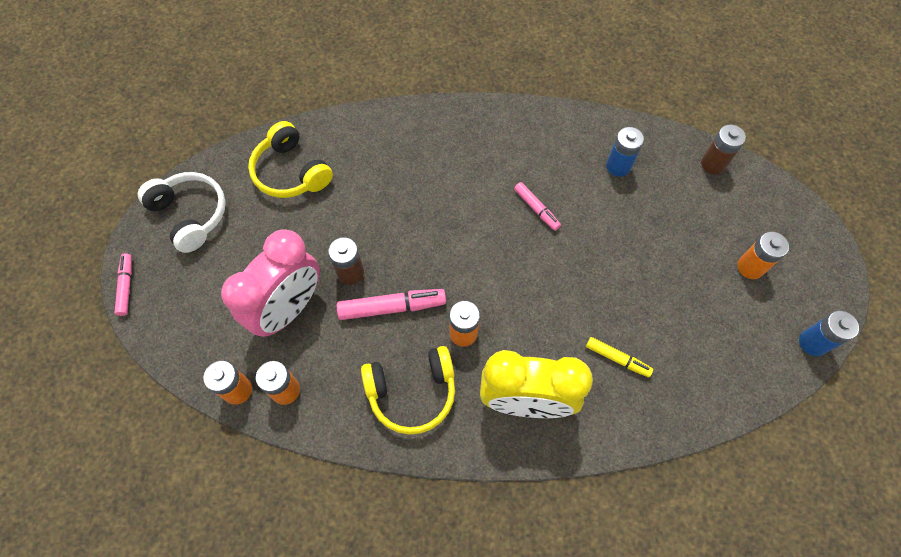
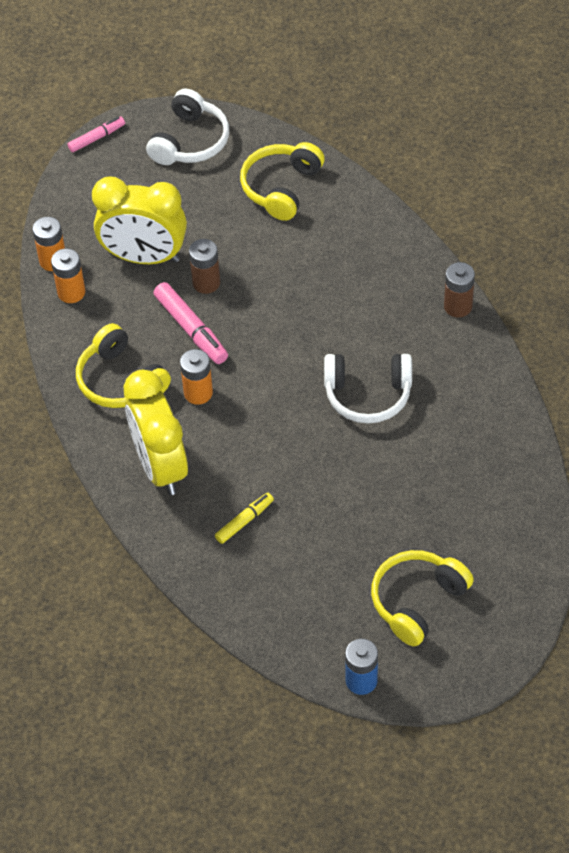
camera: 65 degrees right, 10 degrees down
pink clock [221,230,320,337] -> yellow clock [92,176,187,264]
pink marker [514,182,561,231] -> white headphones [324,354,412,424]
yellow marker [586,337,653,377] -> yellow marker turned 135 degrees counterclockwise [215,493,274,544]
blue battery [606,127,644,177] -> none
brown battery [701,125,746,174] -> brown battery moved to [444,262,475,318]
orange battery [737,232,789,279] -> yellow headphones [371,550,474,646]

